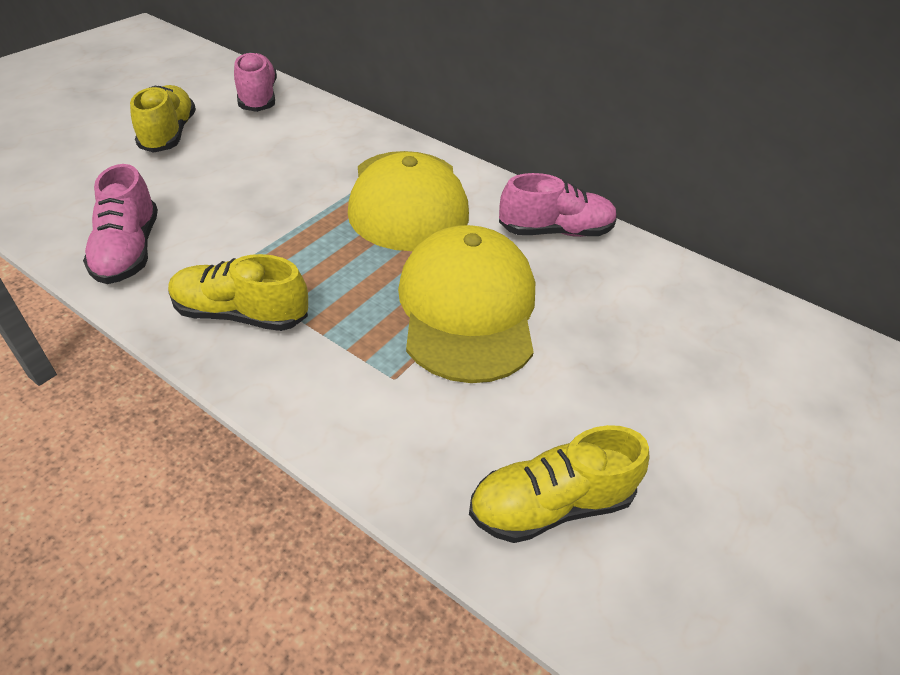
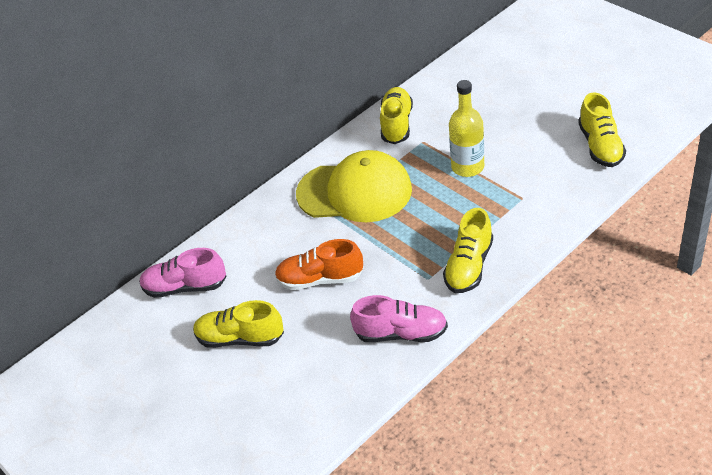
camera: 70 degrees left, 0 degrees up
yellow cap [398,225,535,383] -> yellow bottle [449,80,484,177]
pink shoe [499,173,617,237] -> yellow shoe [380,87,413,144]
none -> orange shoe [275,239,363,290]

